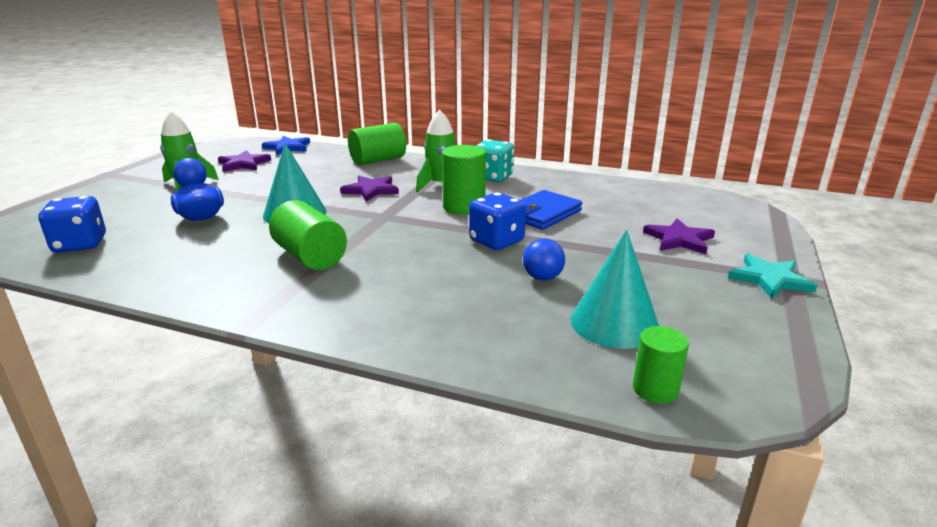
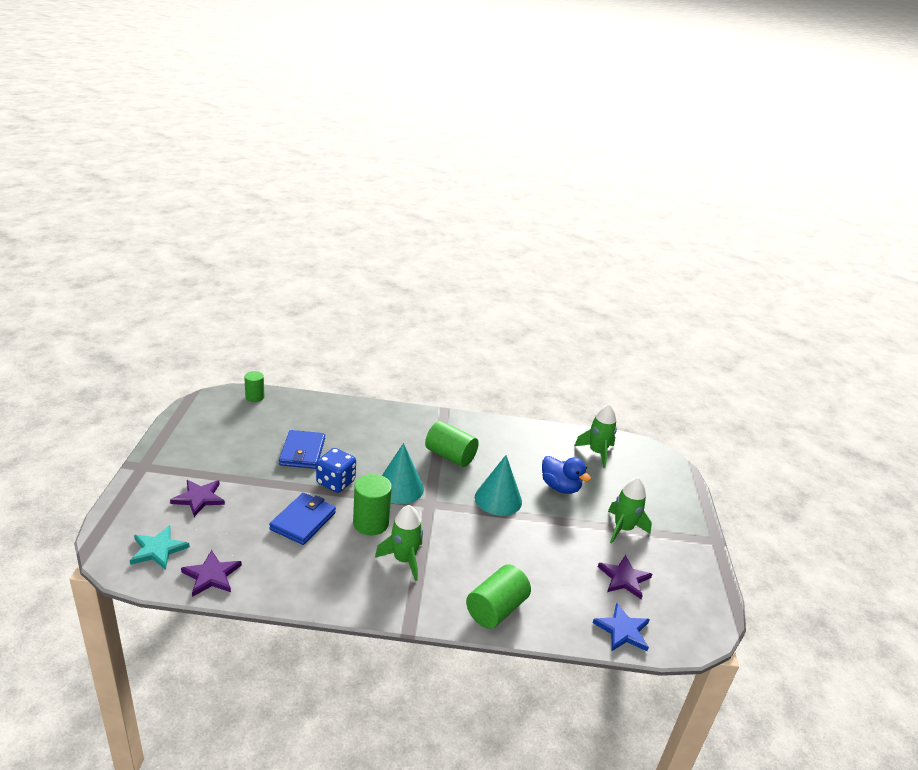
camera: 160 degrees right, 5 degrees up
blue dice [39,196,106,252] -> green rocket [574,404,617,468]
purple star [340,176,399,202] -> purple star moved to [181,550,242,597]
turquoise dice [476,139,514,182] -> none
blue ball [523,239,565,281] -> blue wallet [279,430,325,469]
turquoise cone [571,230,659,349] -> turquoise cone moved to [382,443,424,504]
turquoise star [728,254,817,299] -> turquoise star moved to [130,525,190,570]

